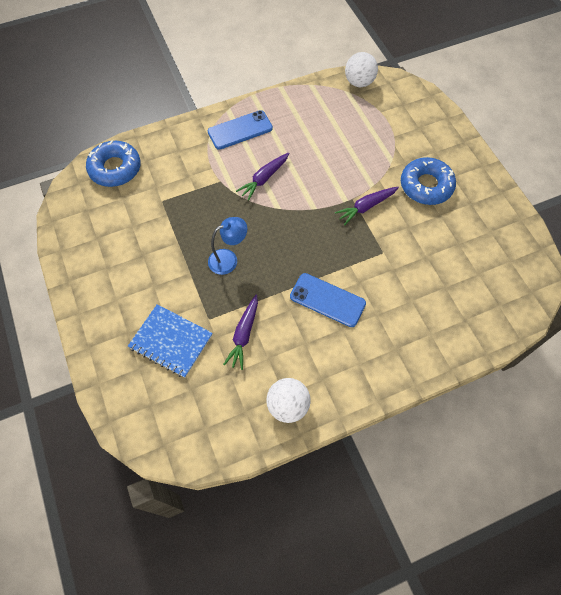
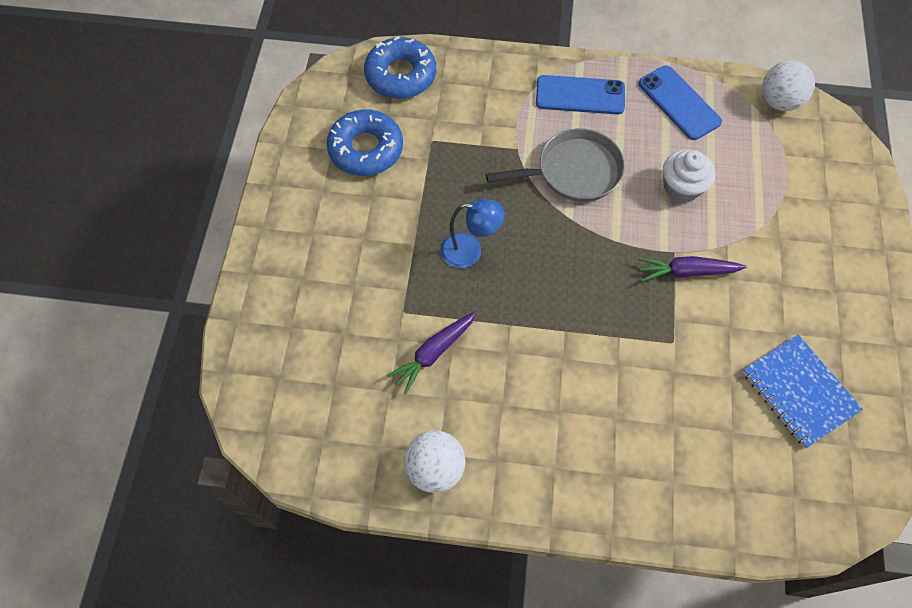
camera: 30 degrees right, 0 degrees up
blue notebook [128,304,213,378] -> blue notebook moved to [743,335,863,448]
purple carrot [236,152,289,201] -> grey pan [486,128,625,202]
blue phone [290,273,366,327] -> blue phone moved to [639,65,722,140]
blue donut [401,157,456,205] -> blue donut moved to [327,110,403,176]
none -> white cupcake [663,149,715,203]

